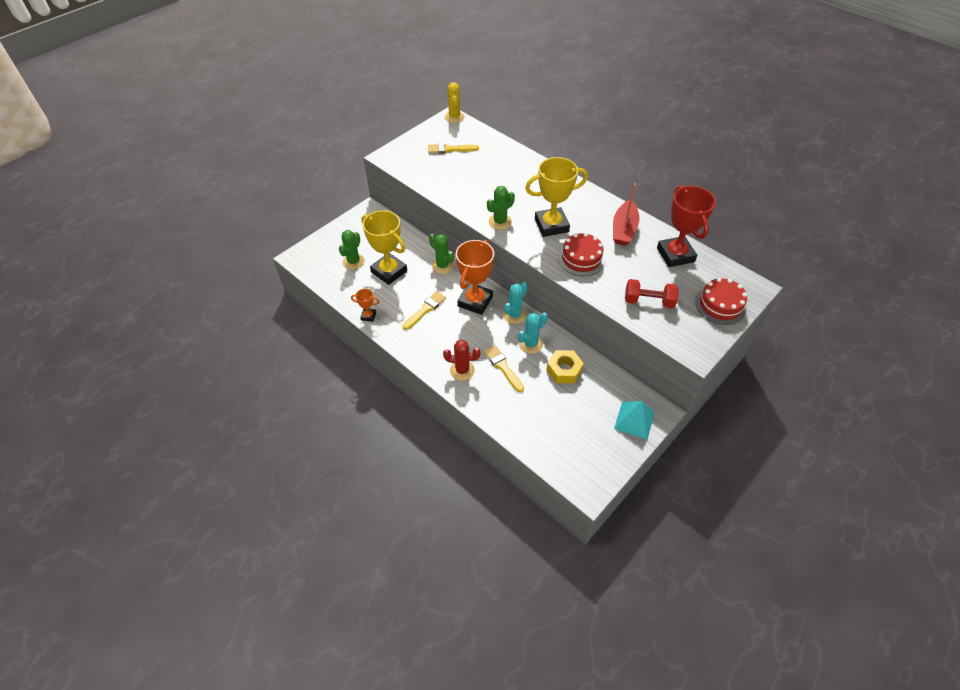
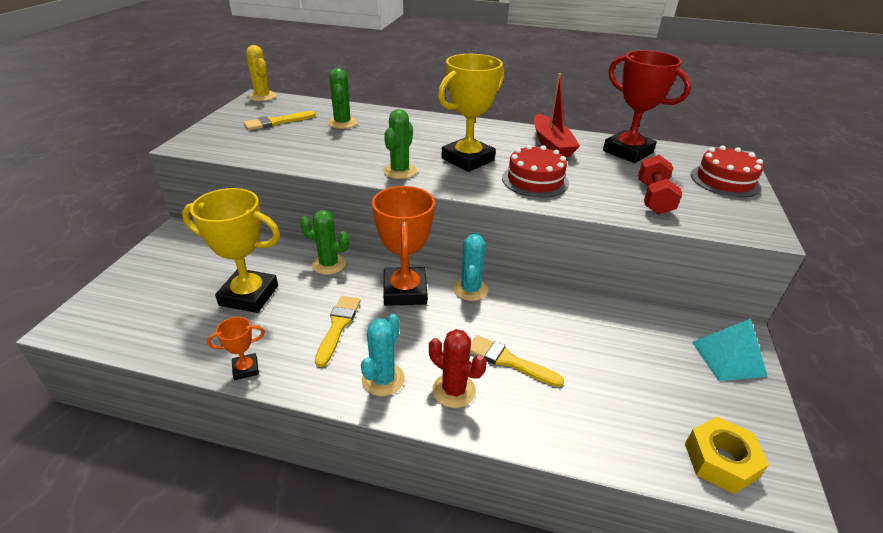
camera: 30 degrees left, 15 degrees down
green cactus [339,230,365,269] -> green cactus moved to [328,68,357,129]
red cactus [443,340,481,381] -> red cactus turned 60 degrees clockwise [429,329,487,408]
turquoise cactus [518,312,548,354] -> turquoise cactus moved to [361,314,405,396]
yellow nut [546,350,584,384] -> yellow nut moved to [685,416,769,494]
red dumbbell [625,279,679,308] -> red dumbbell turned 60 degrees counterclockwise [638,155,682,215]

